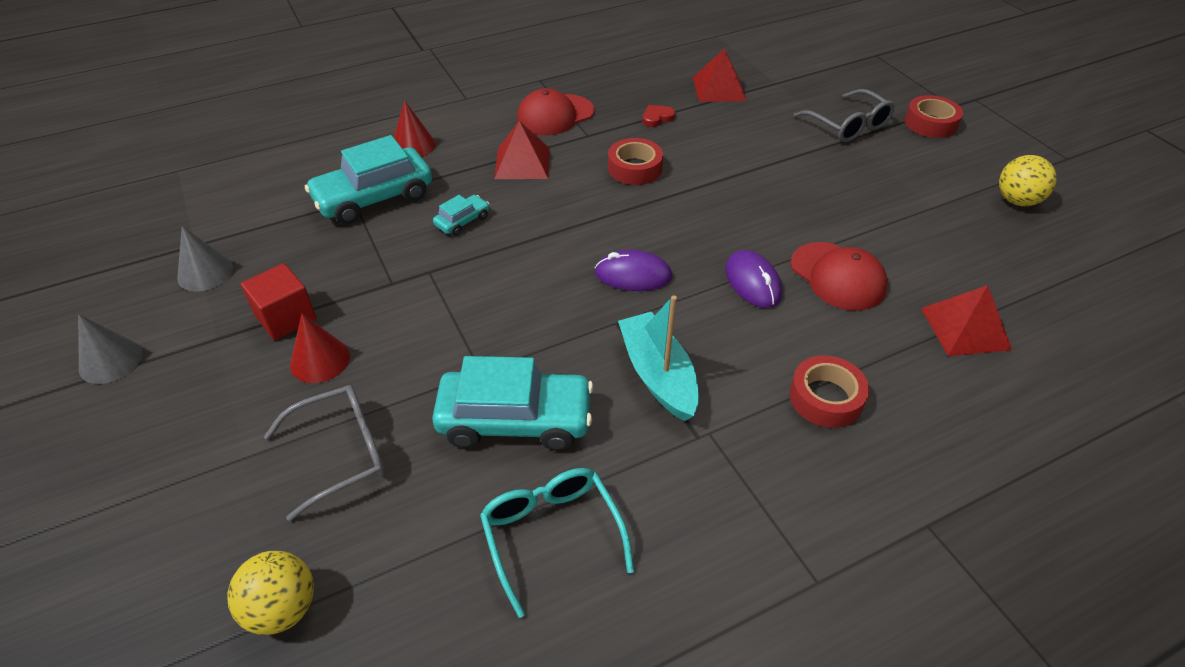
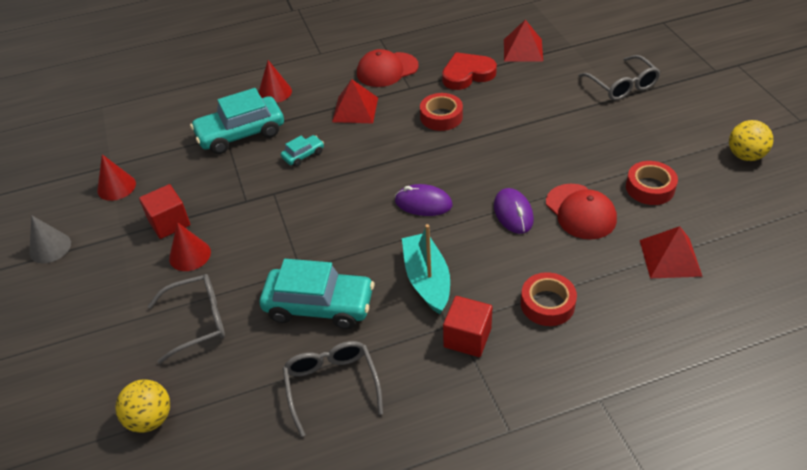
camera: 10 degrees right, 0 degrees up
grey cone [177,226,233,291] -> red cone [97,154,136,201]
turquoise glasses [480,468,634,618] -> grey glasses [283,341,383,437]
red heart [643,105,675,127] -> red heart [442,52,497,90], size x2.01
red tape [905,95,963,138] -> red tape moved to [626,161,678,205]
none -> red cube [443,296,492,357]

